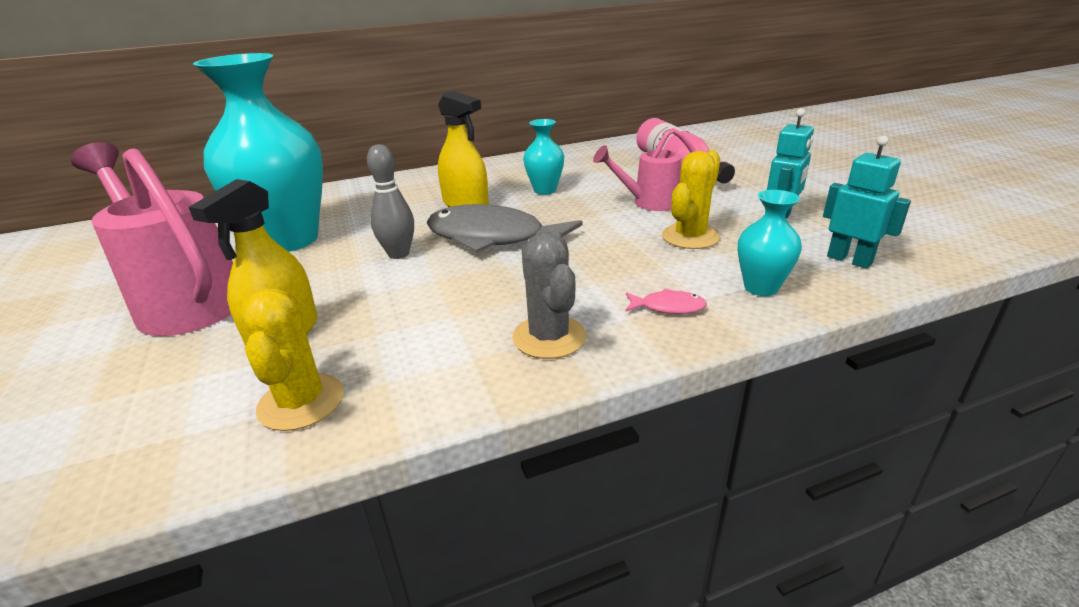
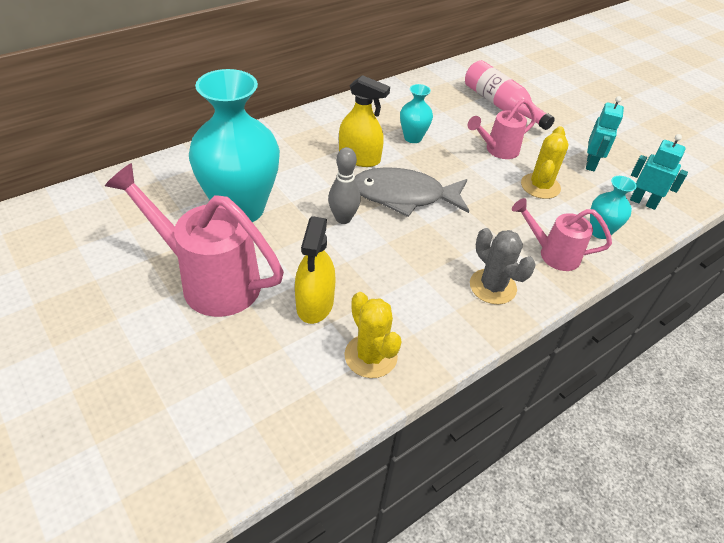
camera: 20 degrees left, 15 degrees up
pink fish [625,288,707,314] -> pink watering can [512,198,612,271]

